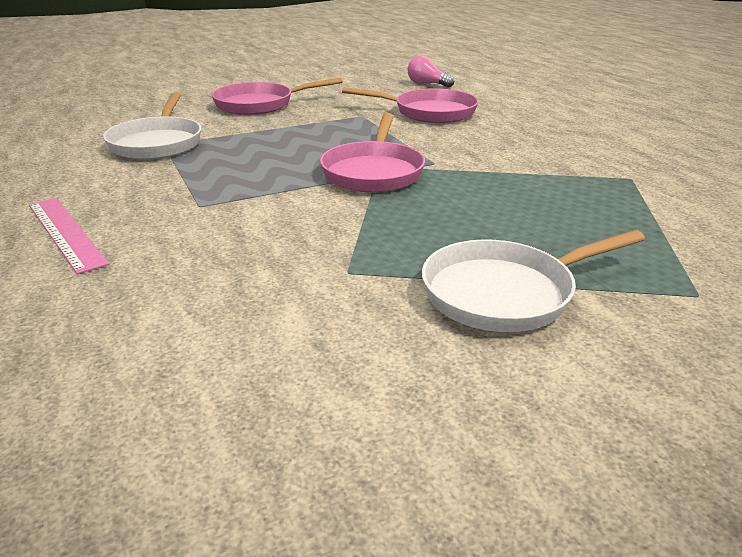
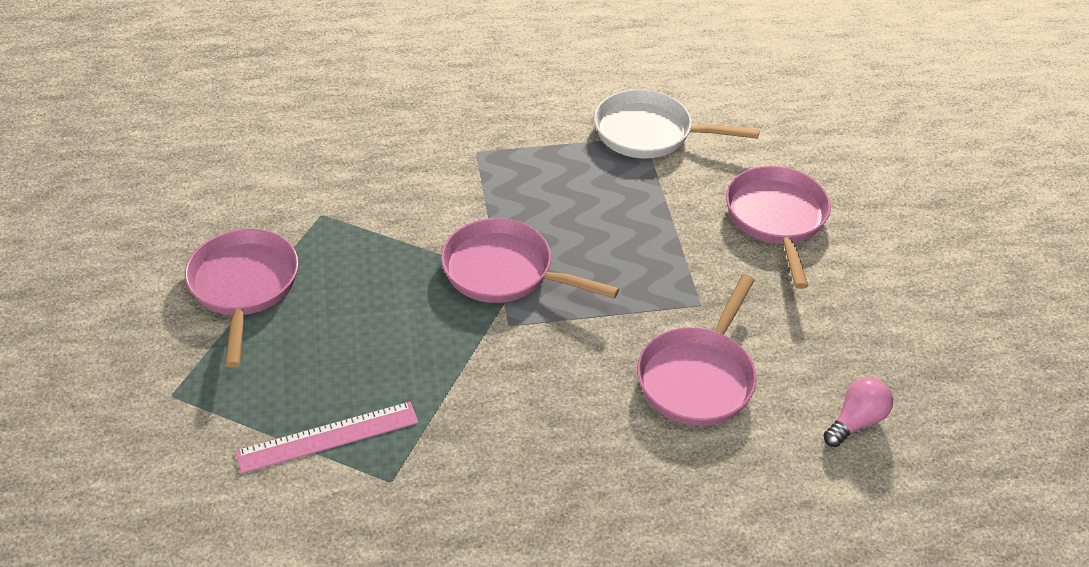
camera: 105 degrees right, 15 degrees up
pink ruler [29,198,109,274] -> pink ruler moved to [235,402,418,474]
white pan [422,230,645,332] -> pink pan [185,229,298,368]

